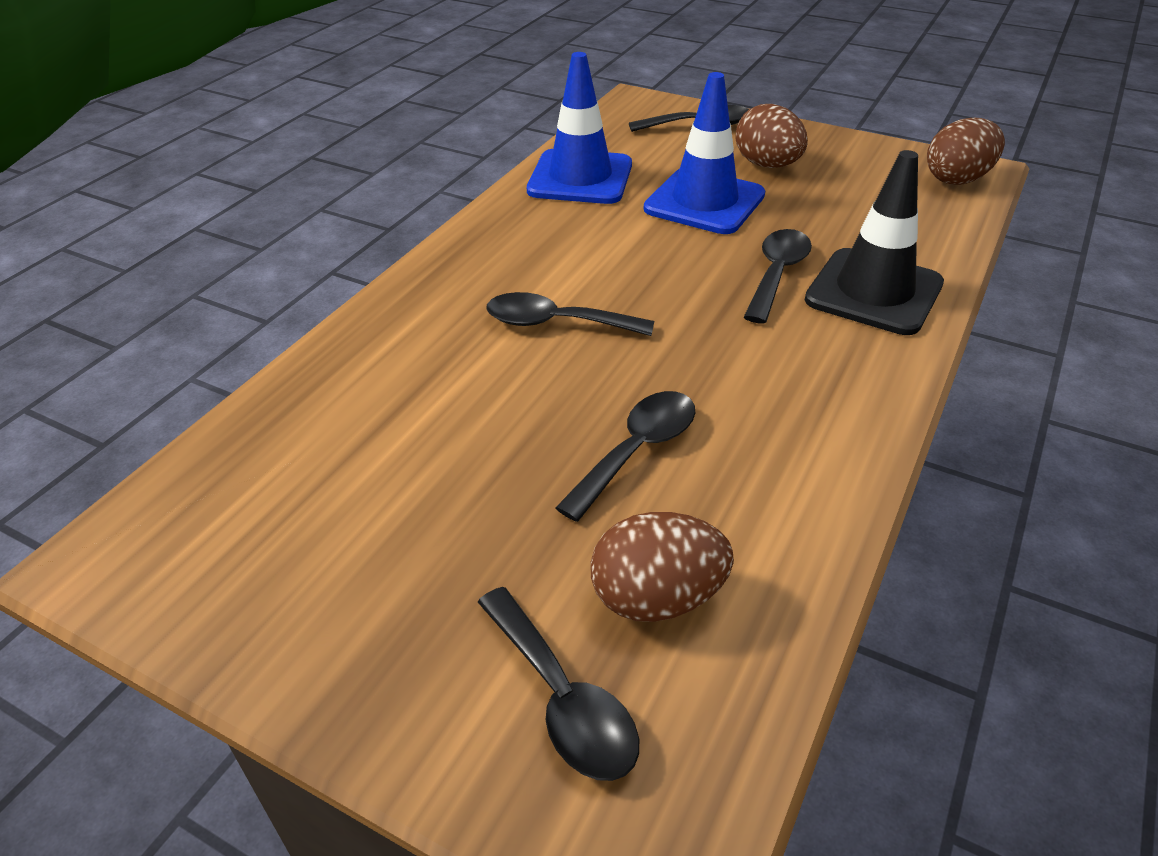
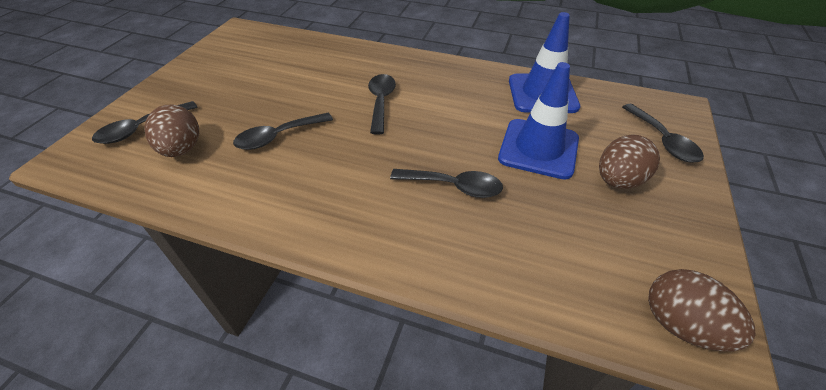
camera: 80 degrees right, 5 degrees up
black spoon [555,391,695,522] -> black spoon turned 120 degrees clockwise [233,113,333,150]
black traffic cone [805,150,944,335] -> none

